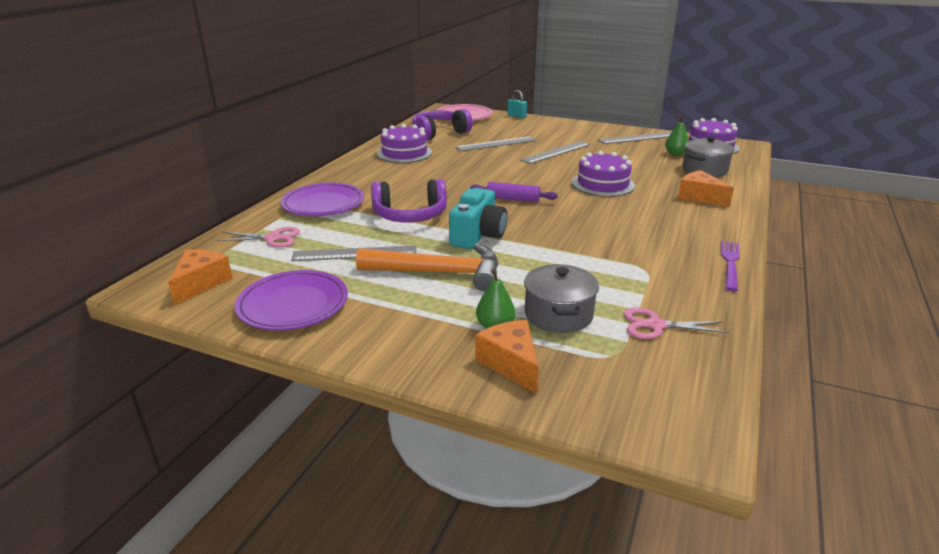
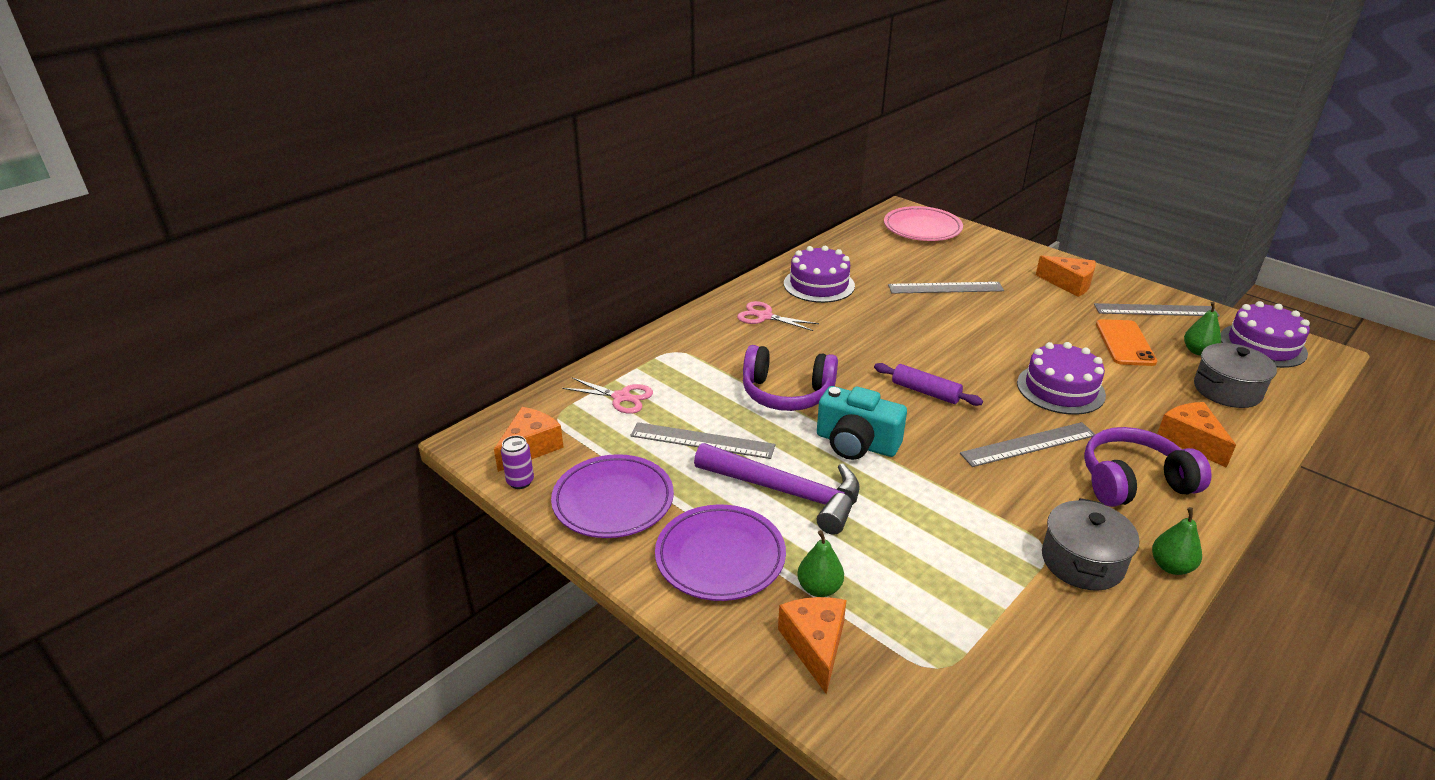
camera: 20 degrees right, 5 degrees up
purple plate [281,183,364,216] -> purple plate moved to [655,504,786,601]
orange hammer [356,244,499,291] -> purple hammer [694,443,860,535]
purple headphones [412,109,473,140] -> purple headphones moved to [1084,427,1212,507]
turquoise camera [449,188,507,249] -> turquoise camera turned 75 degrees clockwise [817,386,907,460]
turquoise padlock [508,90,527,118] -> none
grey ruler [520,141,590,164] -> grey ruler moved to [960,422,1096,467]
grey pot [524,264,599,333] -> grey pot moved to [1042,498,1139,591]
pink scissors [623,307,729,339] -> pink scissors moved to [737,301,819,331]
purple fork [721,241,740,291] -> green pear [1152,507,1202,575]
none -> purple can [501,436,534,489]
none -> orange cheese [1036,255,1096,297]
none -> orange phone [1096,319,1157,366]

